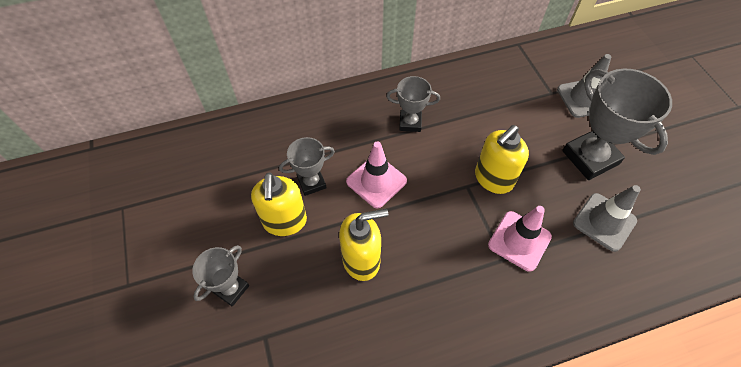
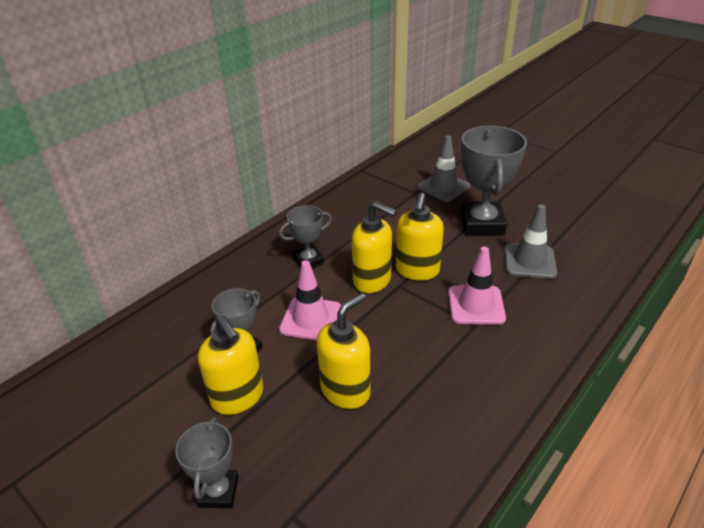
camera: 30 degrees left, 20 degrees down
grey trophy [562,68,672,180] -> grey trophy turned 60 degrees clockwise [460,126,527,235]
none -> yellow soap dispenser [352,201,397,293]

